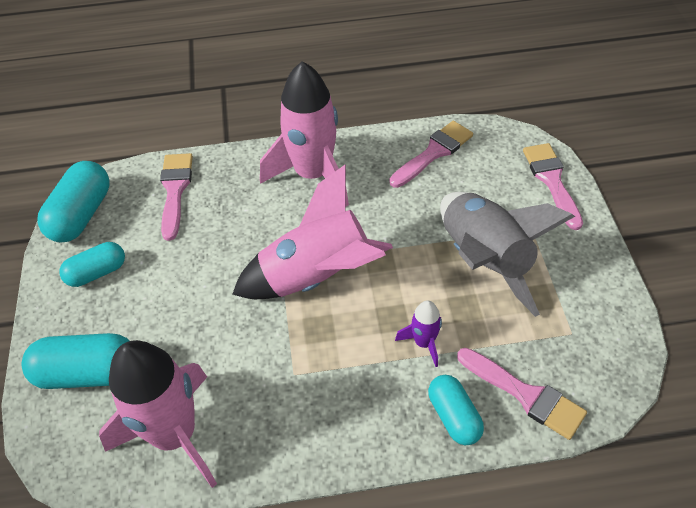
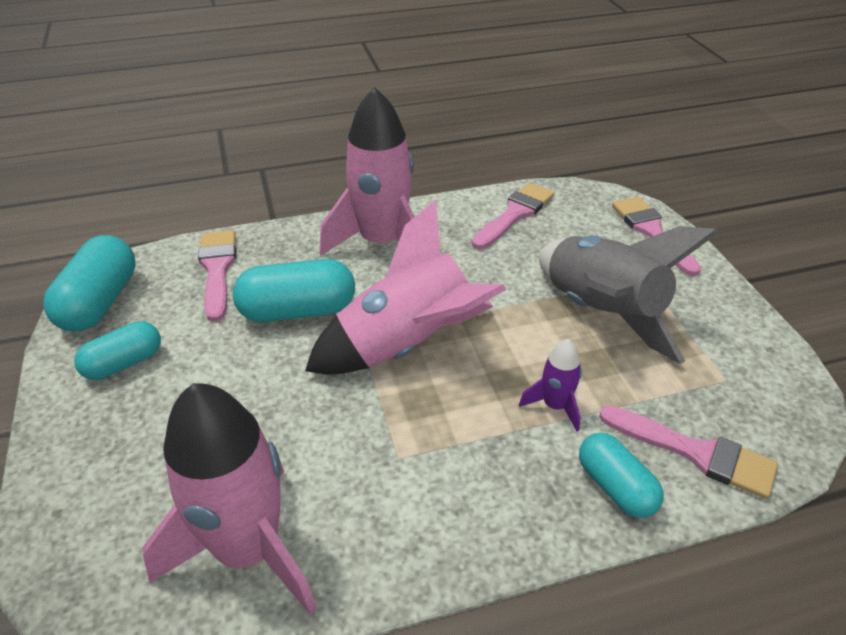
camera: 10 degrees left, 10 degrees down
turquoise capsule [22,333,129,389] -> turquoise capsule moved to [233,259,355,322]

